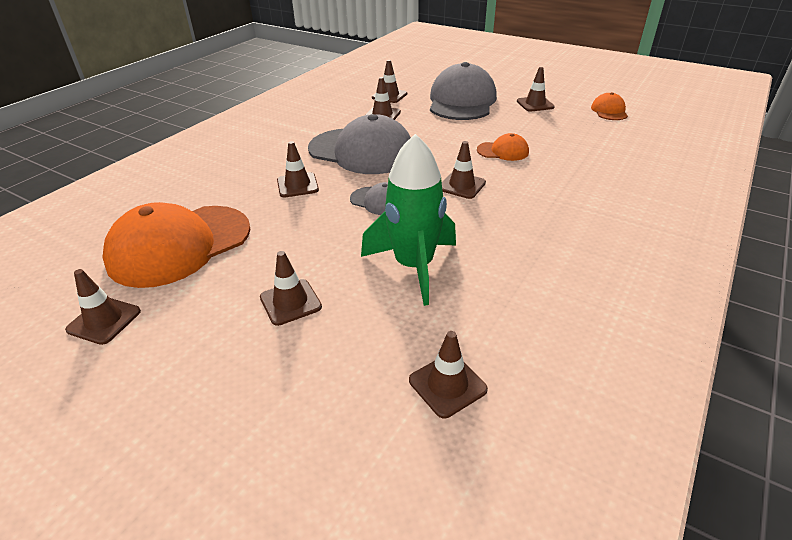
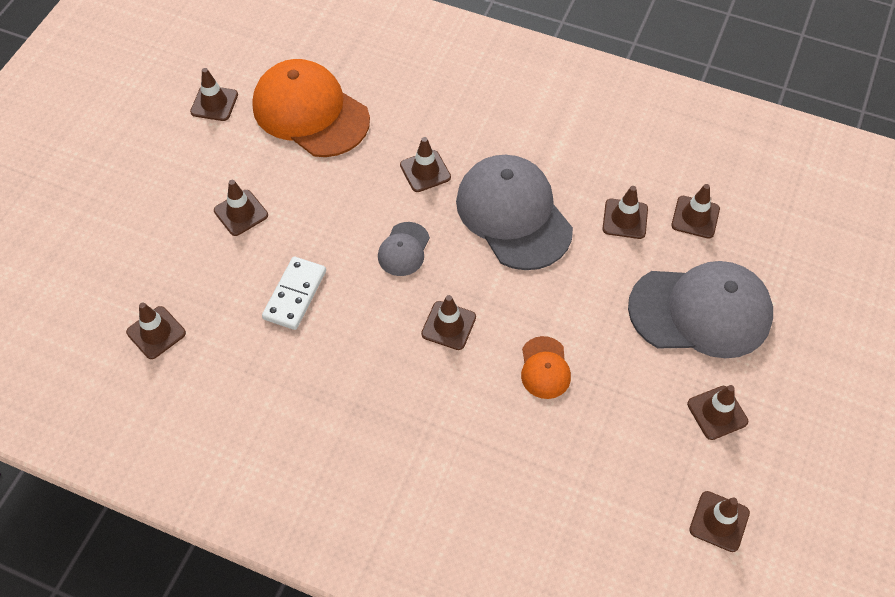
camera: 80 degrees right, 20 degrees up
grey cap [308,114,411,174] -> grey cap turned 135 degrees clockwise [456,155,573,270]
green rocket [361,134,456,306] -> white domino [262,257,326,330]
orange cap [591,92,628,120] -> brown traffic cone [689,491,750,552]

